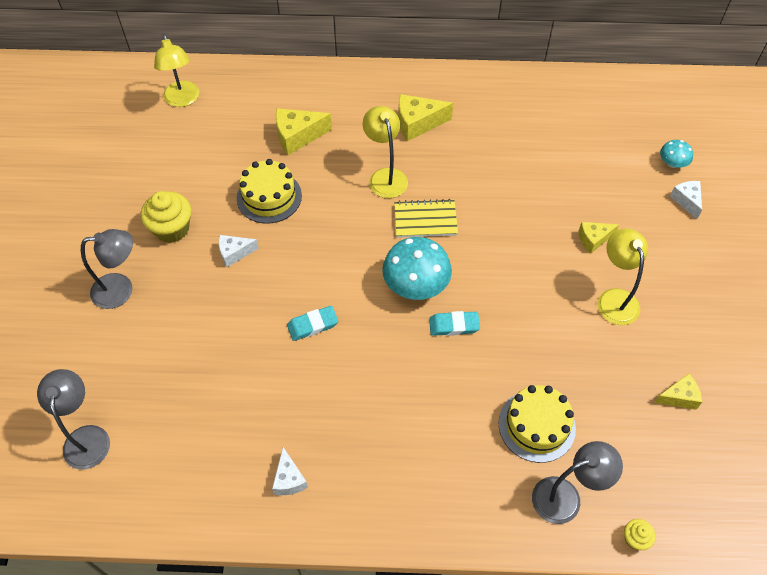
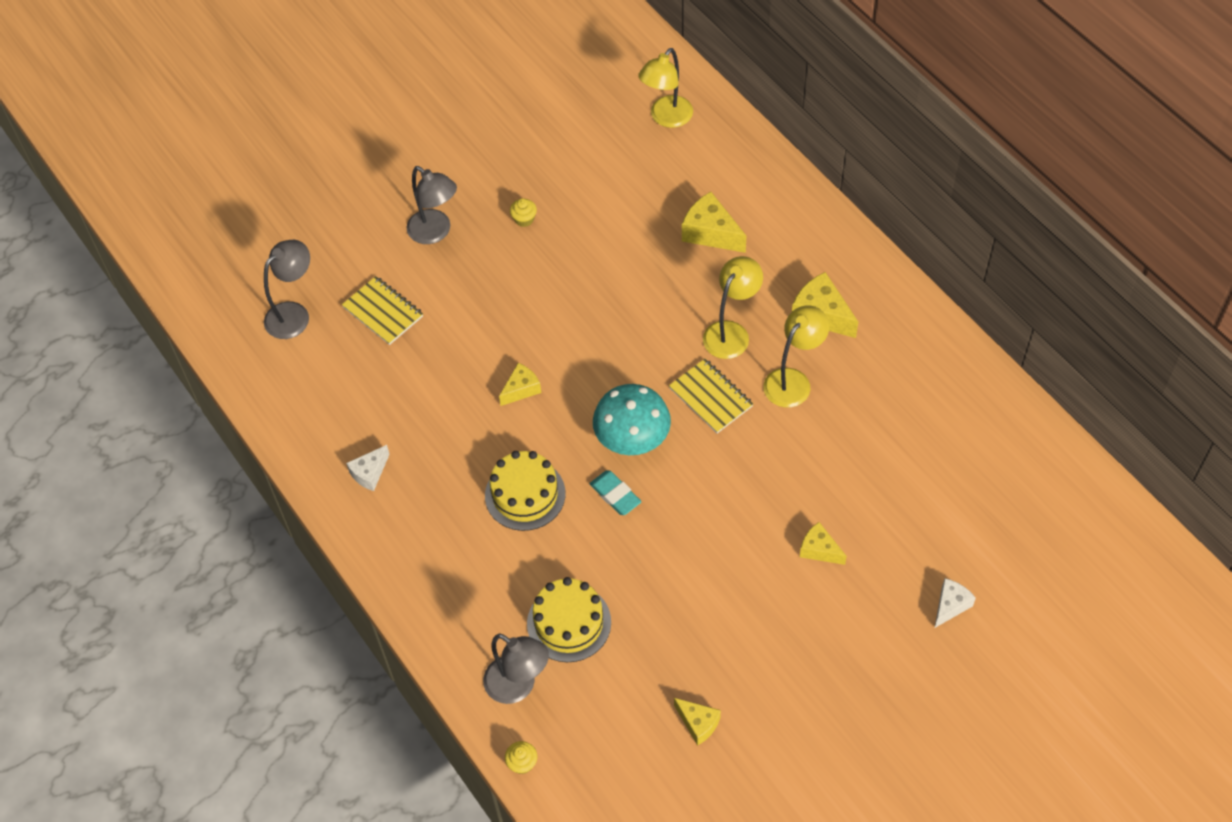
camera: 55 degrees right, 0 degrees up
yellow cupcake [141,191,191,243] -> yellow cupcake [510,198,537,227], size x0.50
white cheese [219,235,259,267] -> none
yellow cake [237,159,302,224] -> yellow cake moved to [485,451,565,531]
turquoise eraser [287,306,338,341] -> yellow cheese [499,363,541,406]
yellow lamp [597,228,648,325] -> yellow lamp moved to [763,305,829,407]
turquoise mushroom [660,140,693,168] -> none
none -> yellow notebook [342,276,423,345]

